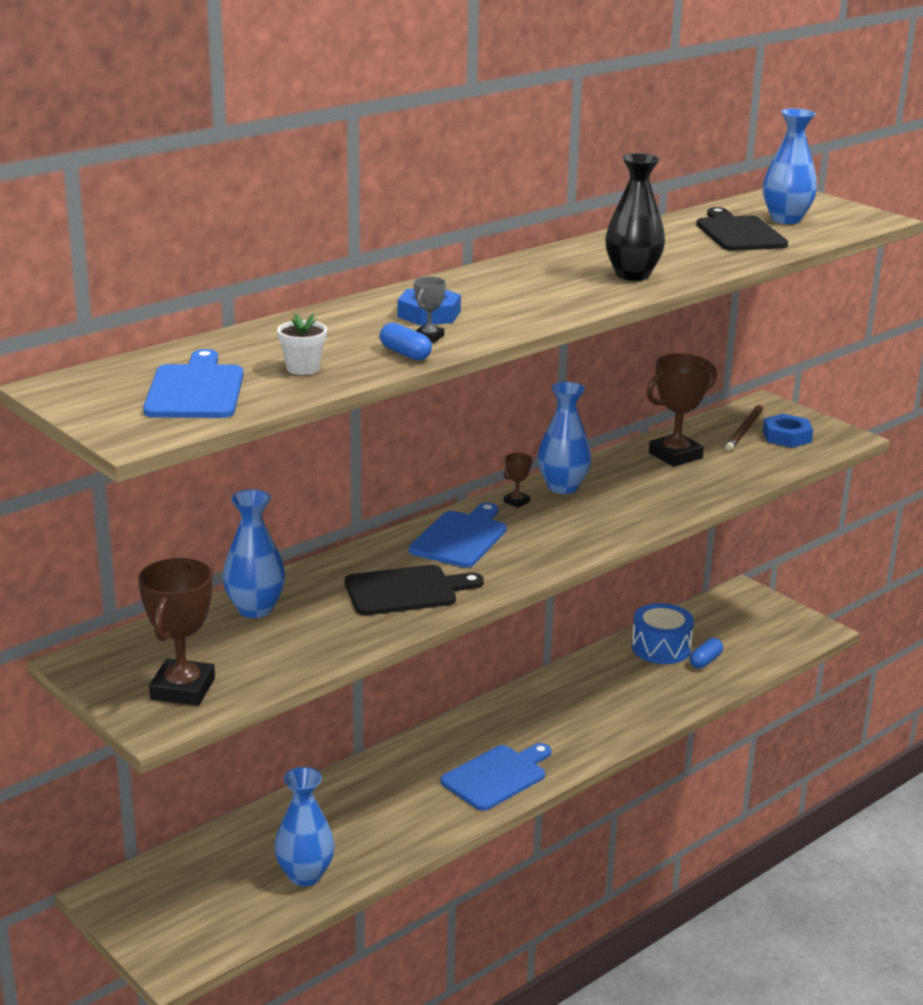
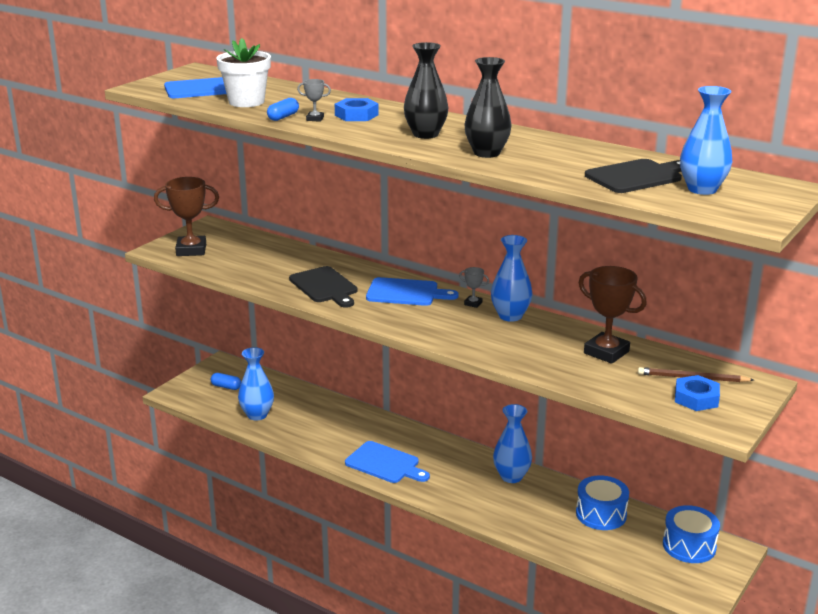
camera: 75 degrees right, 0 degrees up
blue vase [223,489,285,618] -> blue vase moved to [493,404,532,483]
white flower pot [277,314,327,375] -> white flower pot [216,38,271,107], size x1.83
brown trophy [503,453,532,508] -> grey trophy [459,267,489,308]
blue capsule [689,638,723,669] -> blue capsule moved to [211,373,241,390]
none -> black vase [404,42,448,139]
none -> blue drum [663,505,720,563]

